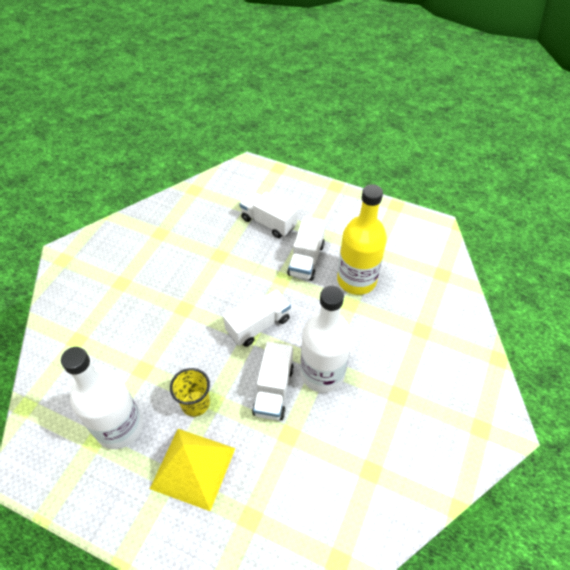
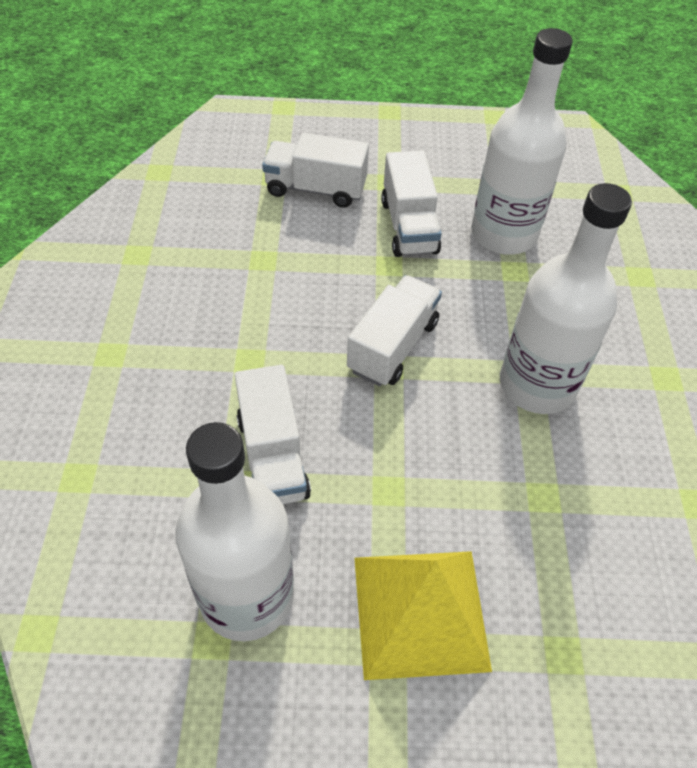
camera: 25 degrees left, 0 degrees up
yellow cup [170,368,210,417] -> none
white truck [252,342,294,420] -> white truck moved to [235,365,311,504]
yellow bottle [337,184,387,295] -> white bottle [471,28,573,255]

